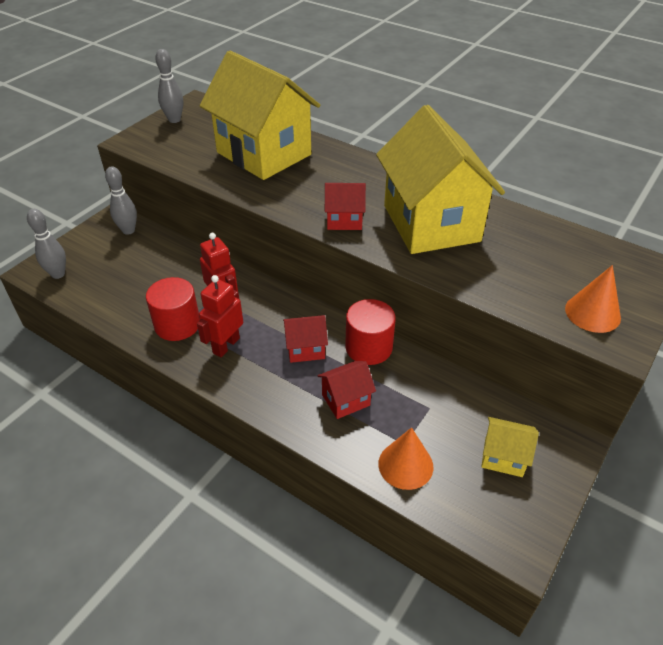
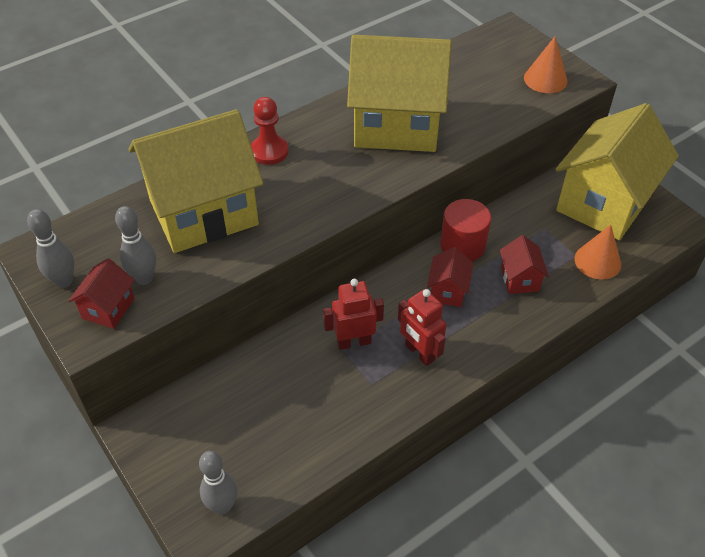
camera: 70 degrees left, 5 degrees up
grey bowling pin [105,166,137,235] -> grey bowling pin moved to [115,206,156,285]
red cylinder [146,277,200,341] -> none
red house [325,183,366,230] -> red house moved to [68,258,135,329]
yellow house [481,417,539,477] -> yellow house [556,103,679,240], size x2.36
none -> red pawn [251,97,289,165]

